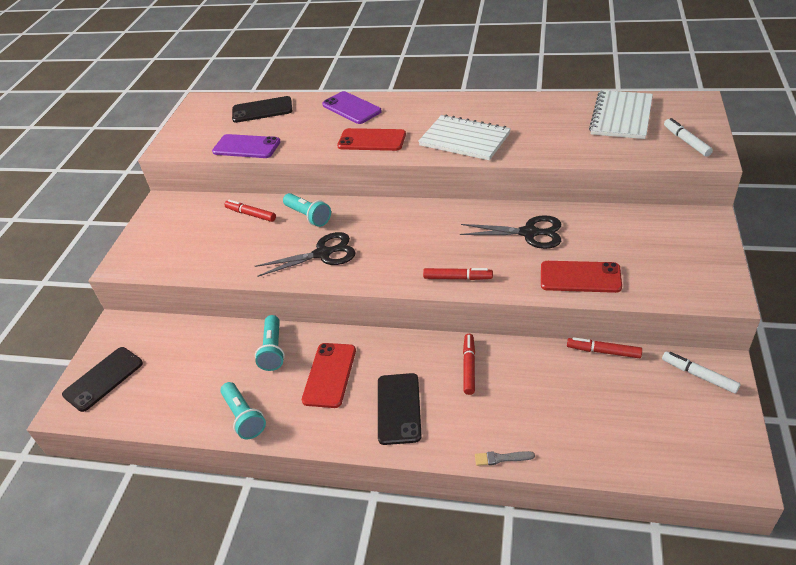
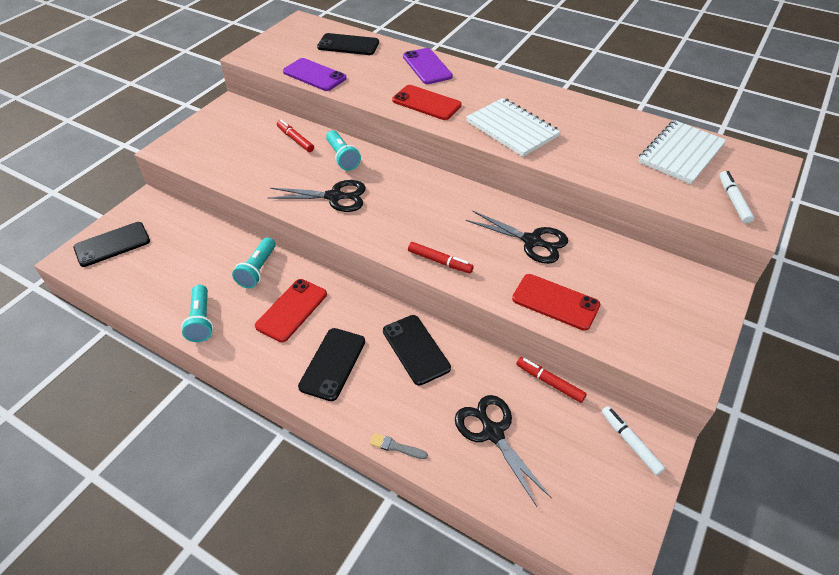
camera: 15 degrees right, 5 degrees up
red marker [463,334,475,395] -> black phone [383,315,451,385]
none -> black scissors [455,395,552,507]

